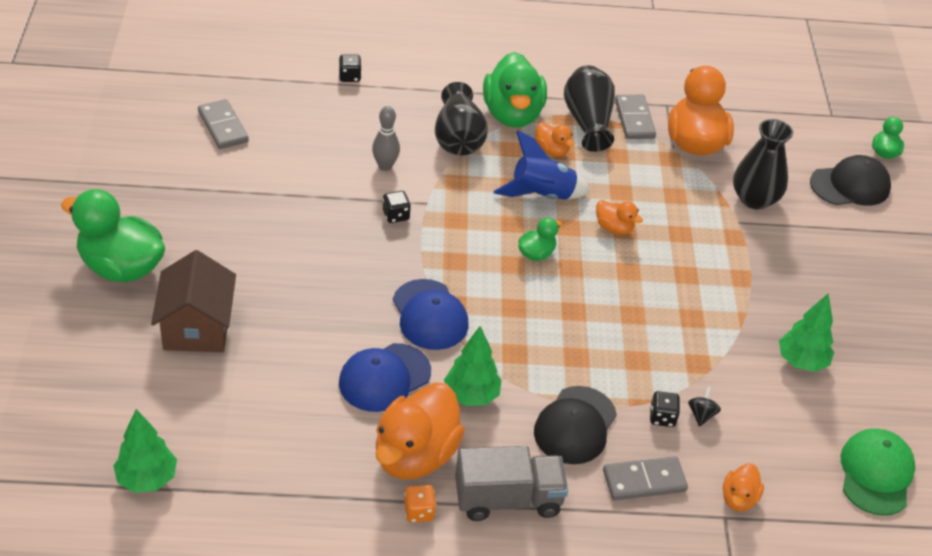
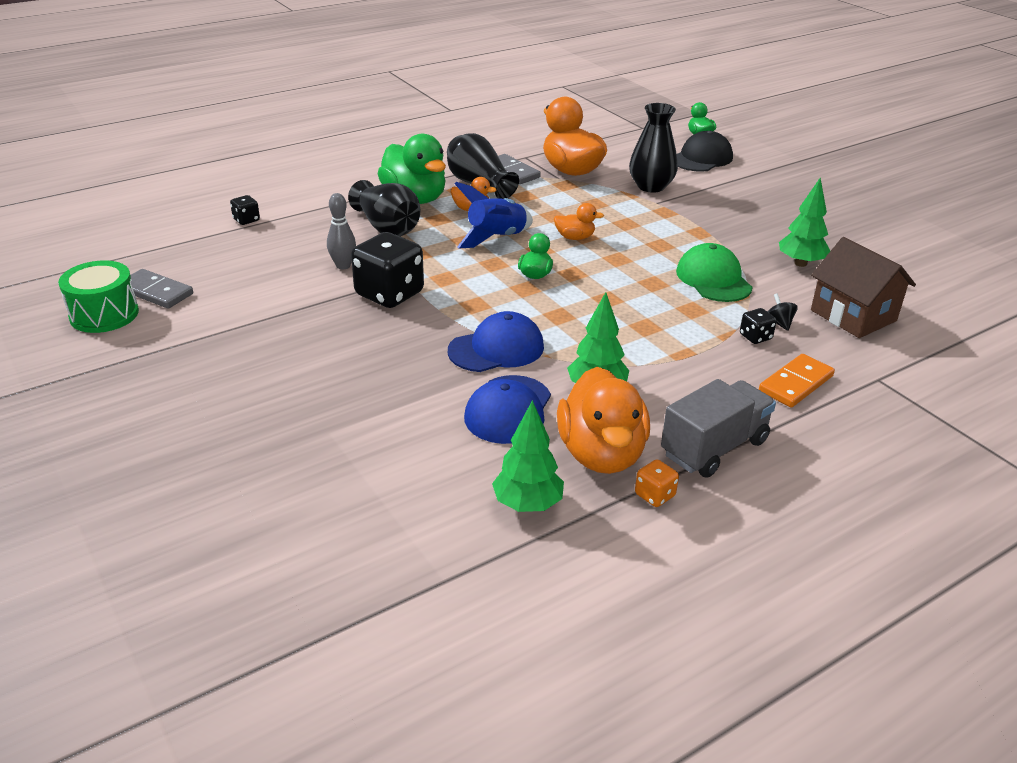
camera: 30 degrees left, 10 degrees down
green duck [61,189,165,283] -> none
green tree [113,409,177,493] -> green tree moved to [492,400,564,512]
brown house [151,250,236,352] -> brown house moved to [811,237,916,338]
black dice [383,191,411,223] -> black dice [351,232,424,308], size x2.20
blue cap [393,279,468,350] -> blue cap turned 60 degrees counterclockwise [448,311,544,372]
black cap [534,386,617,464] -> none
grey domino [603,456,688,500] -> orange domino [759,354,835,407]
orange duck [723,463,764,512] -> none
green cap [841,429,915,516] -> green cap moved to [676,243,753,302]
none -> green drum [58,260,139,333]

